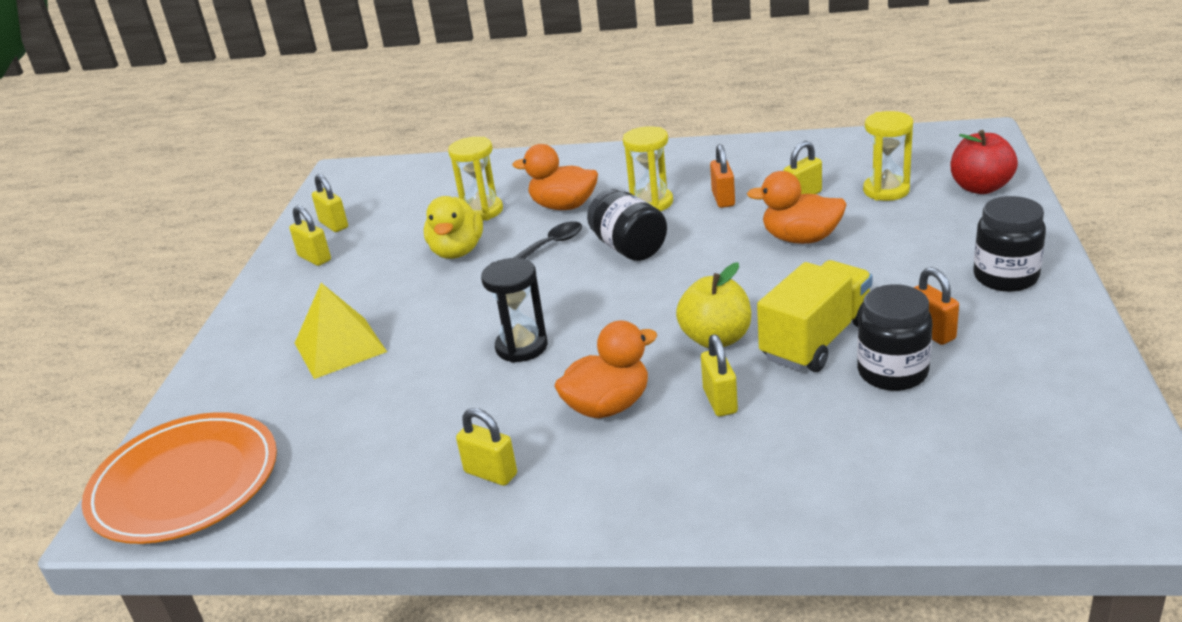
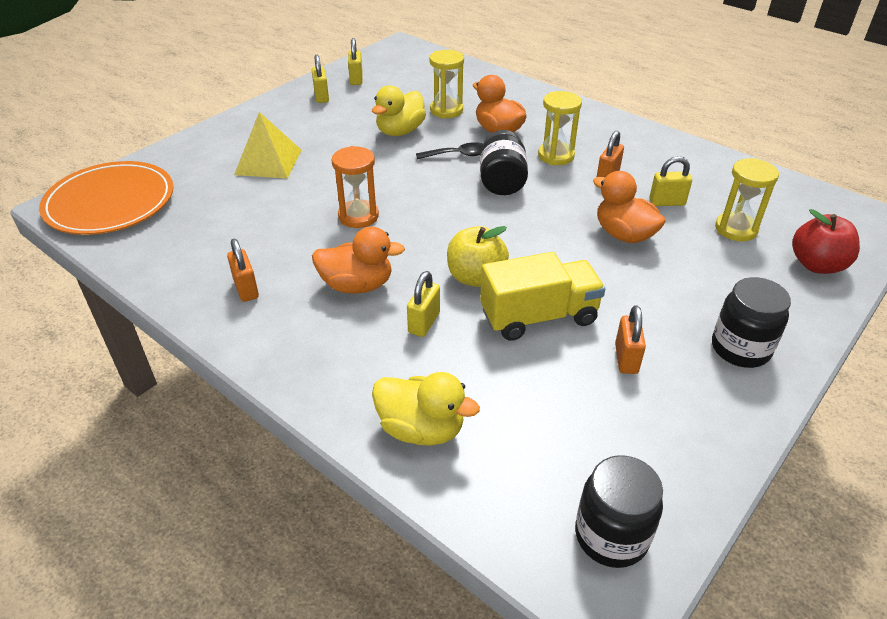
camera: 30 degrees right, 10 degrees up
yellow padlock [456,408,517,486] -> orange padlock [227,239,259,302]
black hourglass [481,258,548,363] -> orange hourglass [332,146,379,228]
black jar [857,284,933,391] -> black jar moved to [575,455,663,568]
none -> yellow duck [372,372,480,446]

